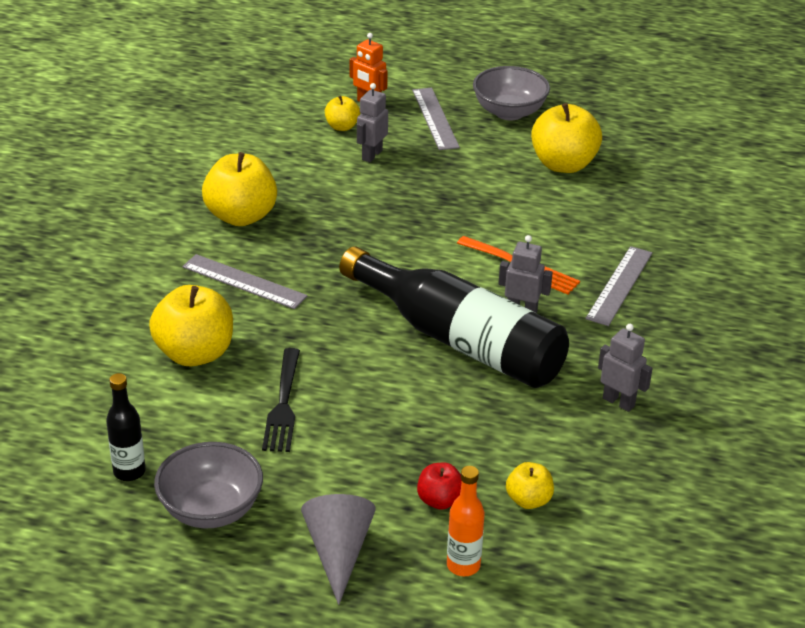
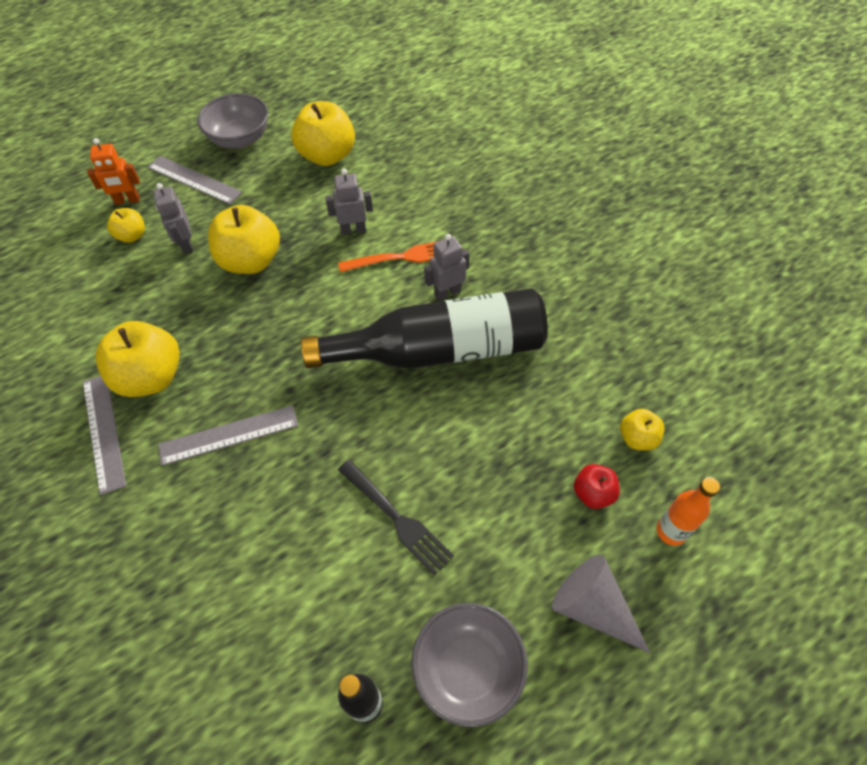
camera: 45 degrees left, 20 degrees up
yellow apple [149,285,233,366] -> yellow apple moved to [208,205,280,274]
grey ruler [585,246,652,326] -> grey ruler moved to [83,376,126,495]
grey robot [598,324,653,412] -> grey robot moved to [325,168,373,235]

